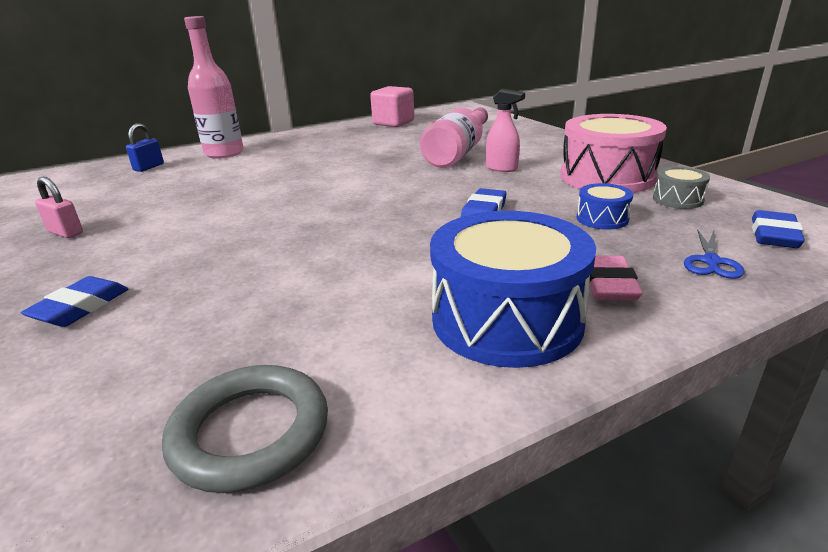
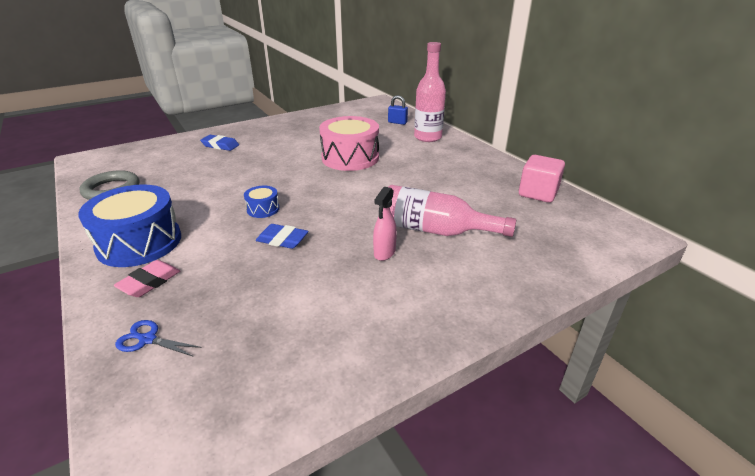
camera: 85 degrees right, 5 degrees up
pink padlock [35,177,83,238] -> none
pink drum [560,114,667,193] -> pink drum moved to [319,116,379,171]
blue drum [576,183,633,230] -> blue drum moved to [244,186,280,218]
pink eraser [590,256,643,301] -> pink eraser turned 60 degrees counterclockwise [113,260,180,297]
grey drum [653,166,710,209] -> none
blue eraser [752,210,805,248] -> none

